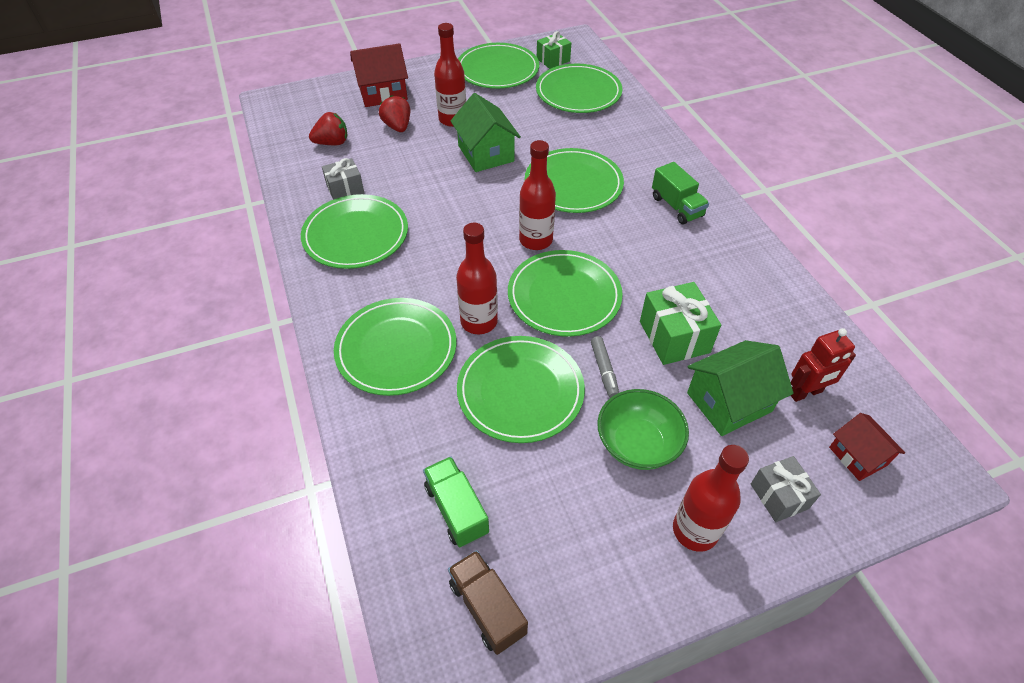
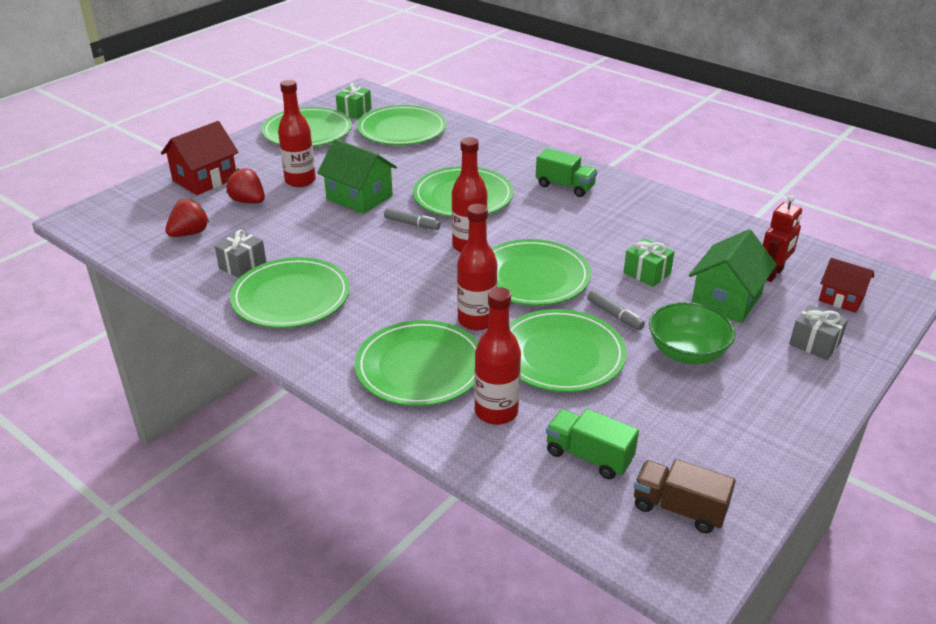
camera: 30 degrees left, 15 degrees down
green gift [640,282,721,365] -> green gift [624,238,674,287], size x0.65
red bottle [673,445,749,552] -> red bottle moved to [474,287,521,425]
none -> grey marker [384,208,441,230]

